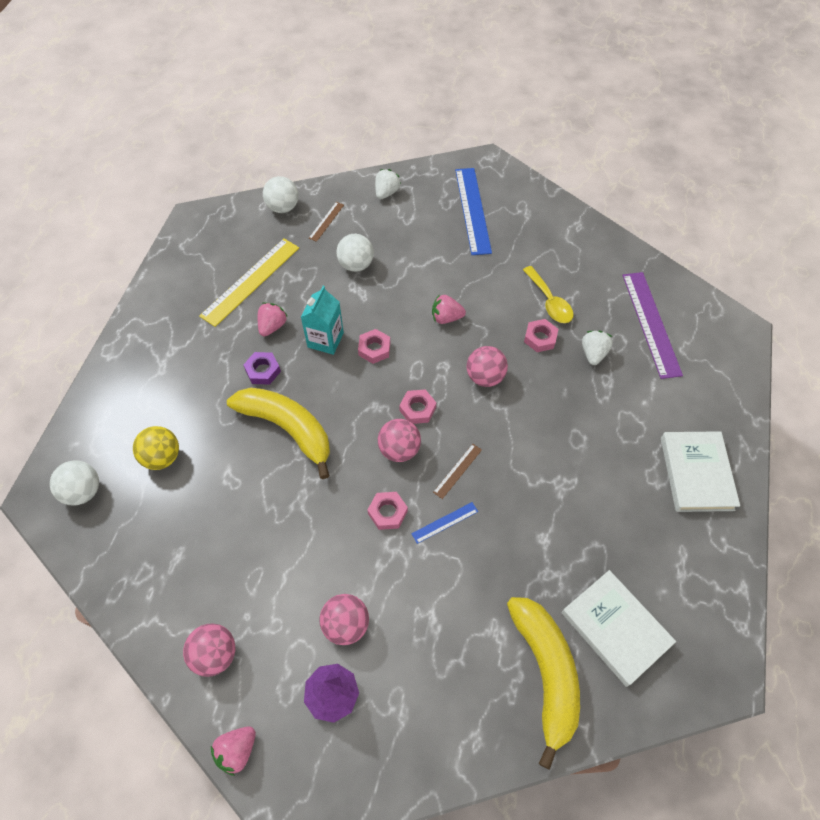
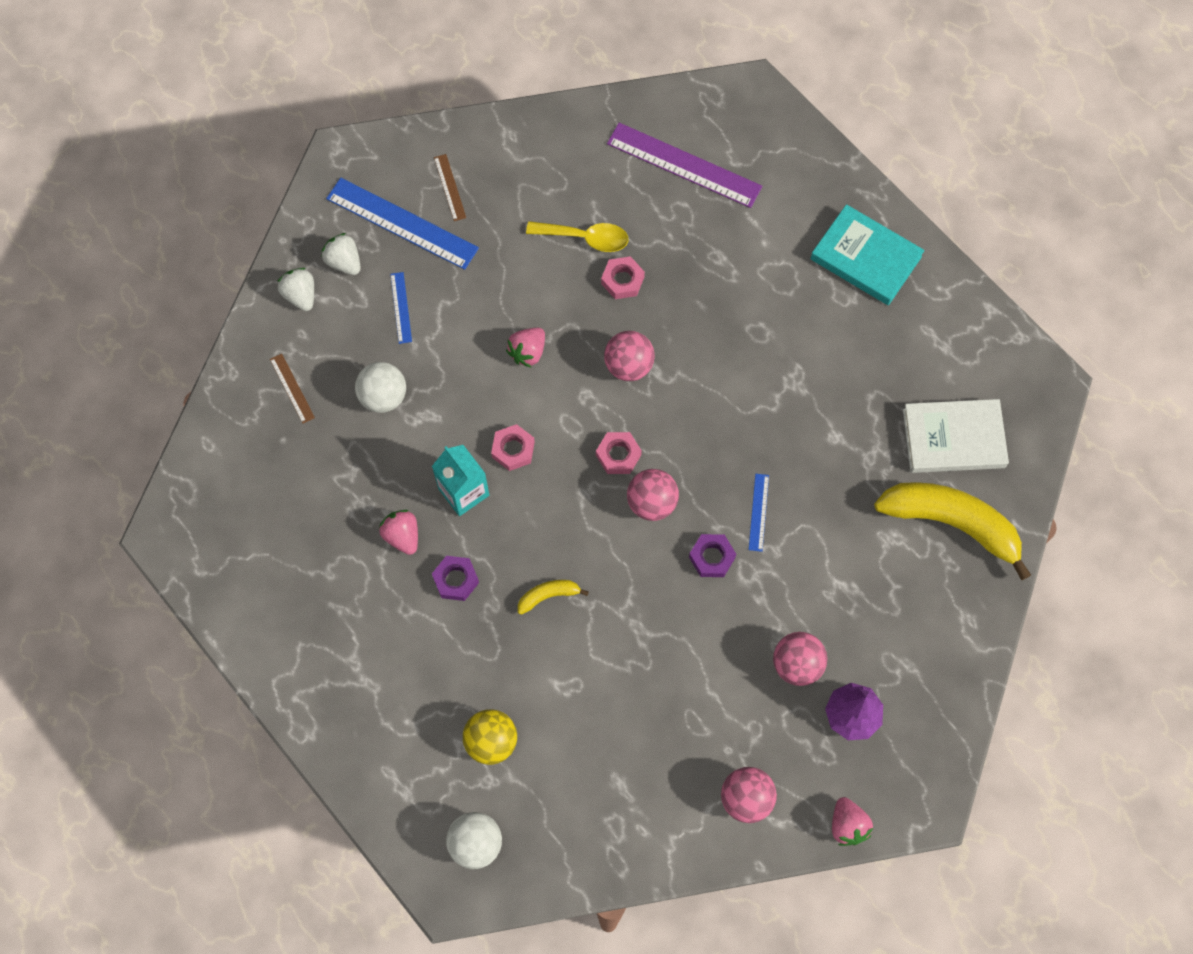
camera: 55 degrees left, 10 degrees up
yellow ruler [199,239,299,327] -> none
yellow banana [227,388,330,479] -> yellow banana [518,580,589,615], size x0.44
white ball [263,176,298,213] -> none
pink nut [368,492,408,530] -> purple nut [689,534,736,577]
brown ruler [433,444,482,499] -> brown ruler moved to [434,154,466,221]
white strawberry [582,331,613,365] -> white strawberry moved to [321,233,361,275]
white book [661,431,740,512] -> turquoise book [810,204,925,305]
none -> blue ruler [390,272,412,344]

